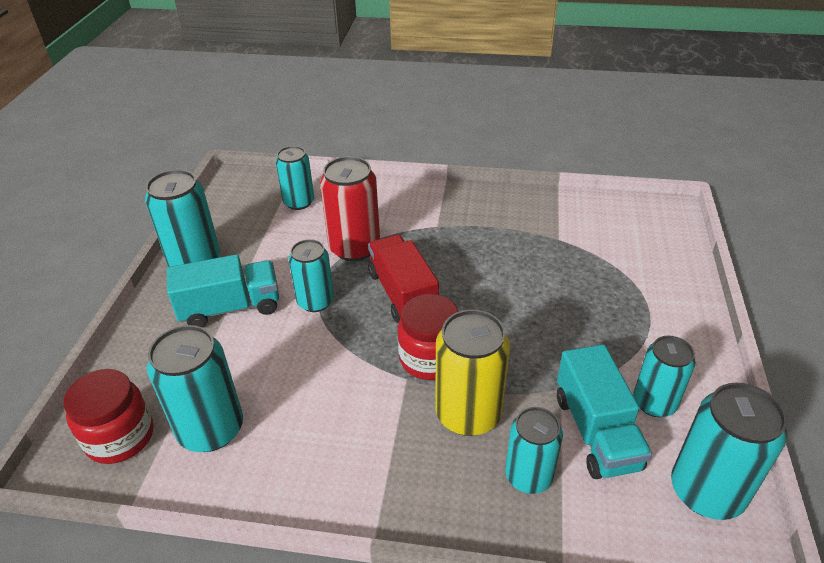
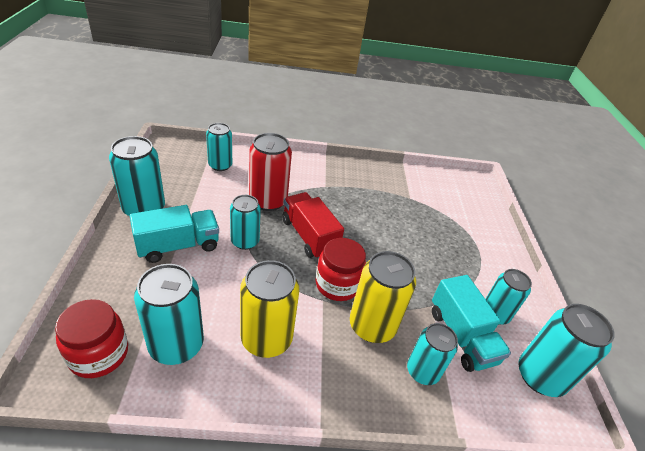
camera: 15 degrees left, 0 degrees up
none -> yellow can [240,260,299,358]

